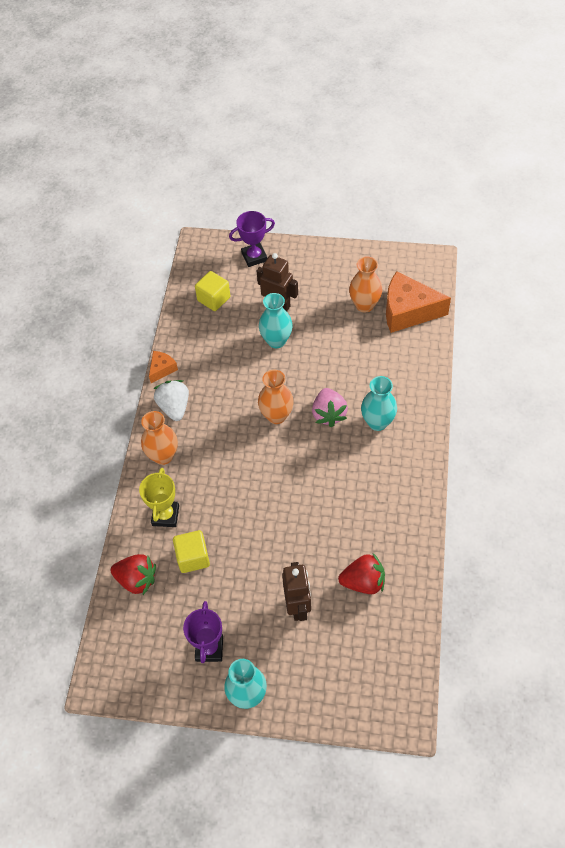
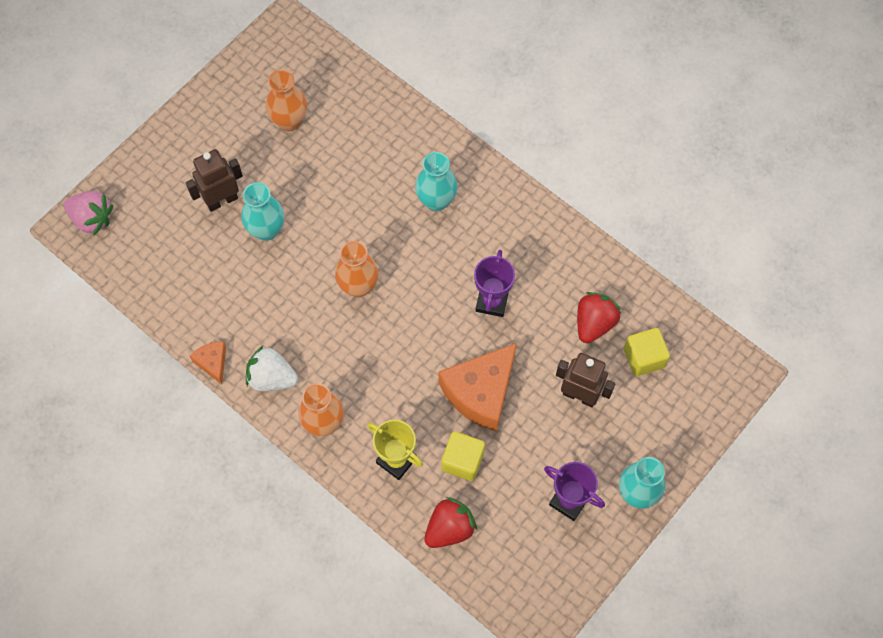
camera: 60 degrees left, 10 degrees up
yellow cube [195,271,230,311] -> yellow cube moved to [624,328,670,376]
purple trophy [229,211,275,267] -> purple trophy moved to [474,250,515,317]
pink strawberry [312,388,348,427] -> pink strawberry moved to [64,191,113,235]
orange cheese [386,271,451,333] -> orange cheese moved to [438,343,517,432]

